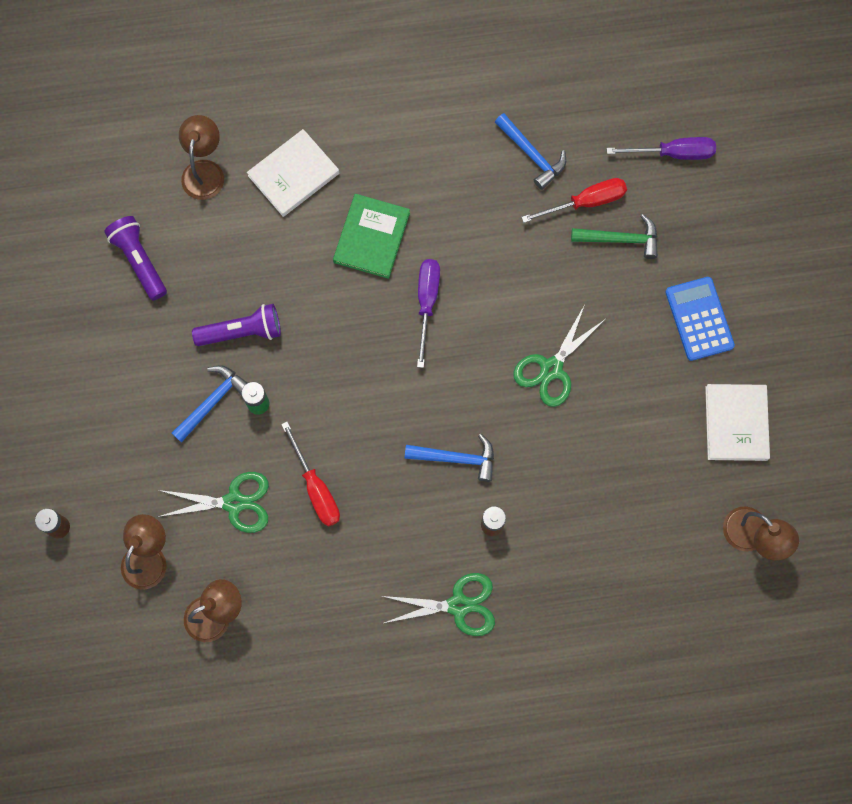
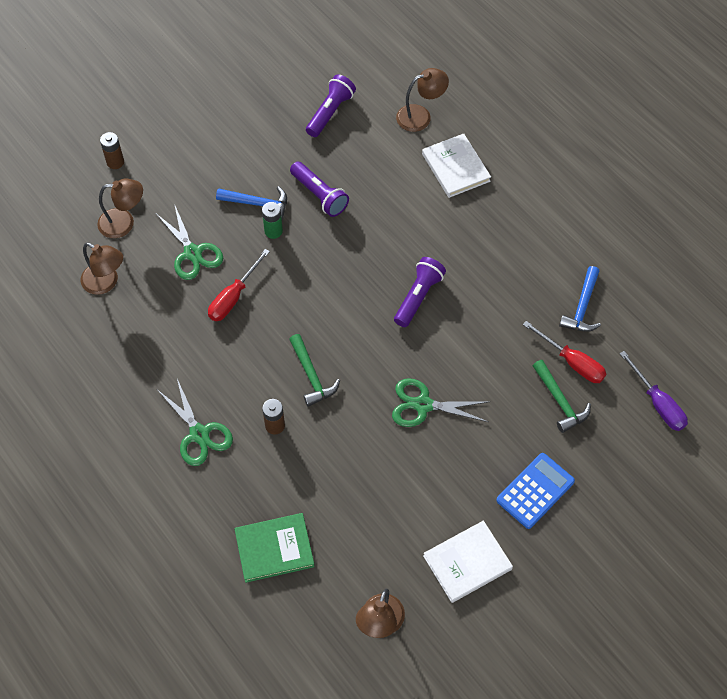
camera: 60 degrees right, 15 degrees down
white book [247,129,339,217] -> white book turned 45 degrees clockwise [422,133,491,198]
green book [333,194,410,279] -> green book moved to [234,513,315,583]
blue hammer [405,434,494,482] -> green hammer [289,334,340,407]
purple screwdriver [417,259,440,368] -> purple flashlight [394,257,446,327]

